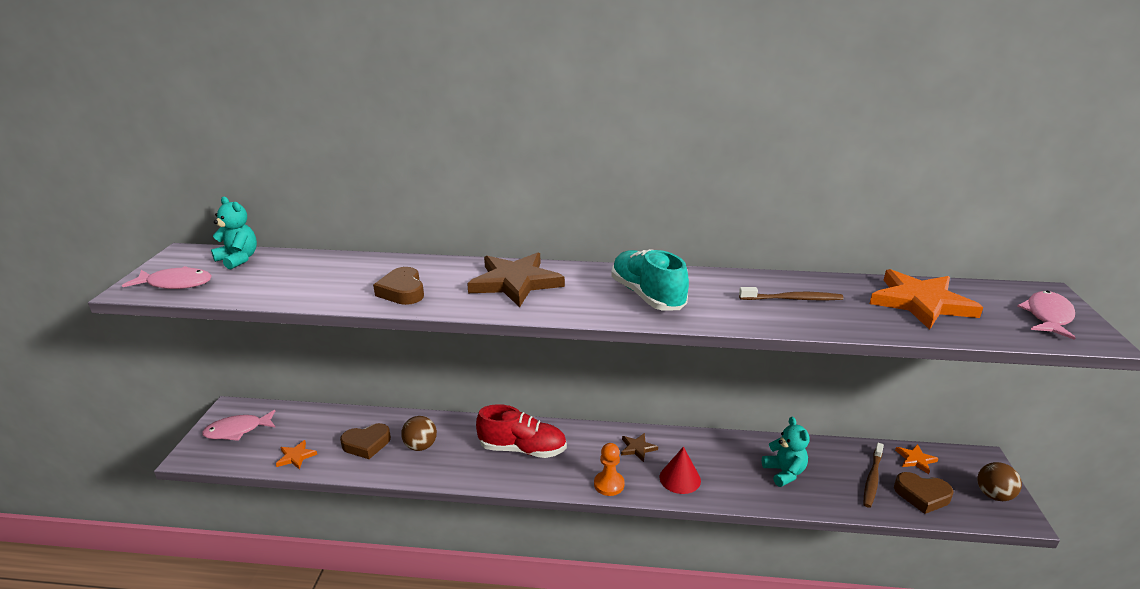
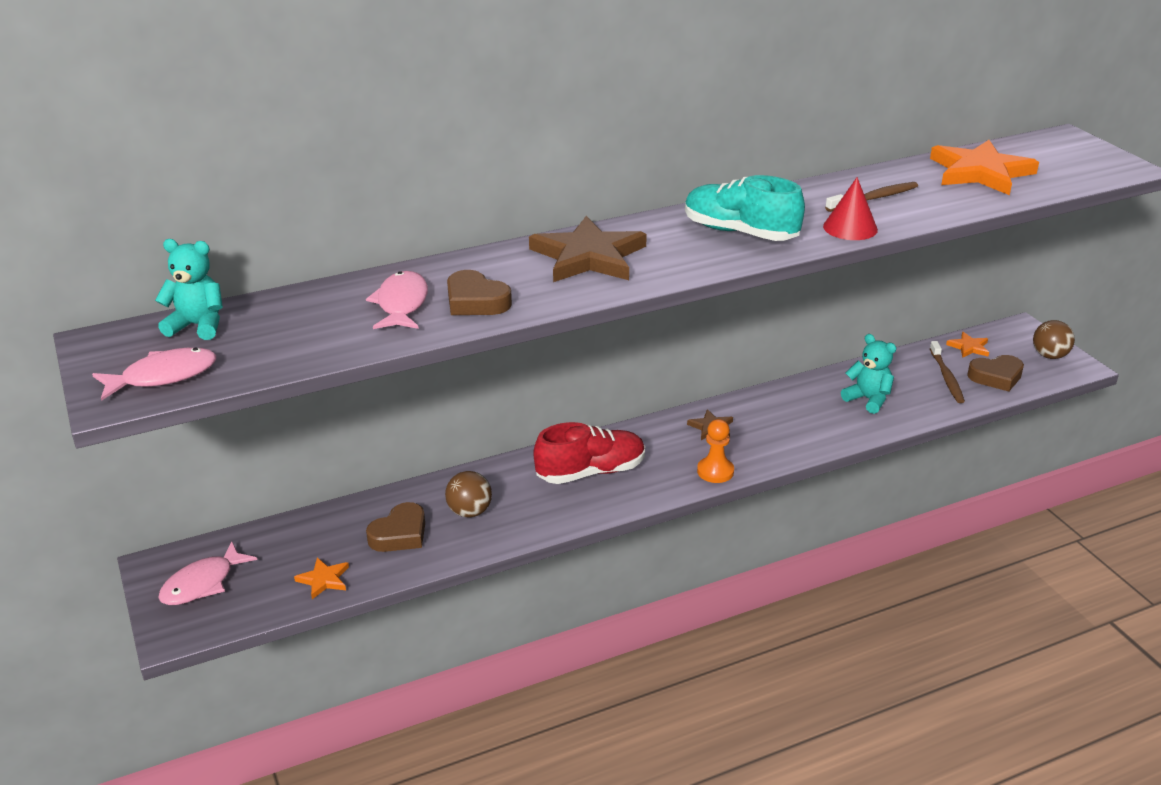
camera: 30 degrees left, 5 degrees up
red cone [660,447,701,494] -> red cone moved to [823,177,878,240]
pink fish [1017,291,1076,340] -> pink fish moved to [366,271,428,329]

